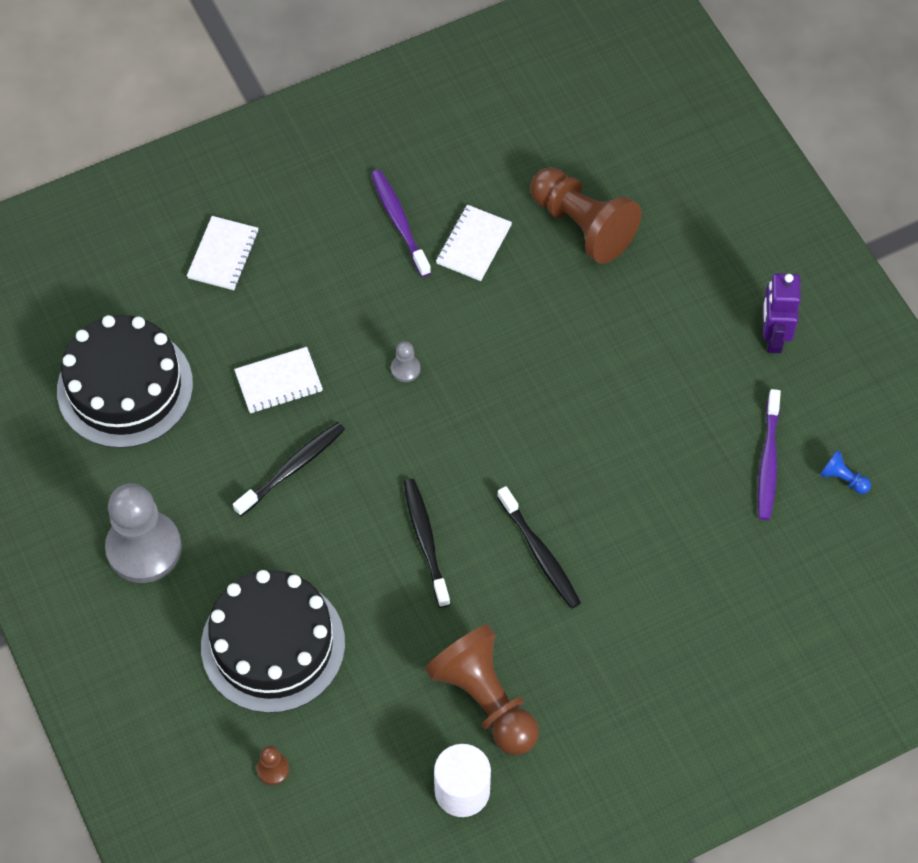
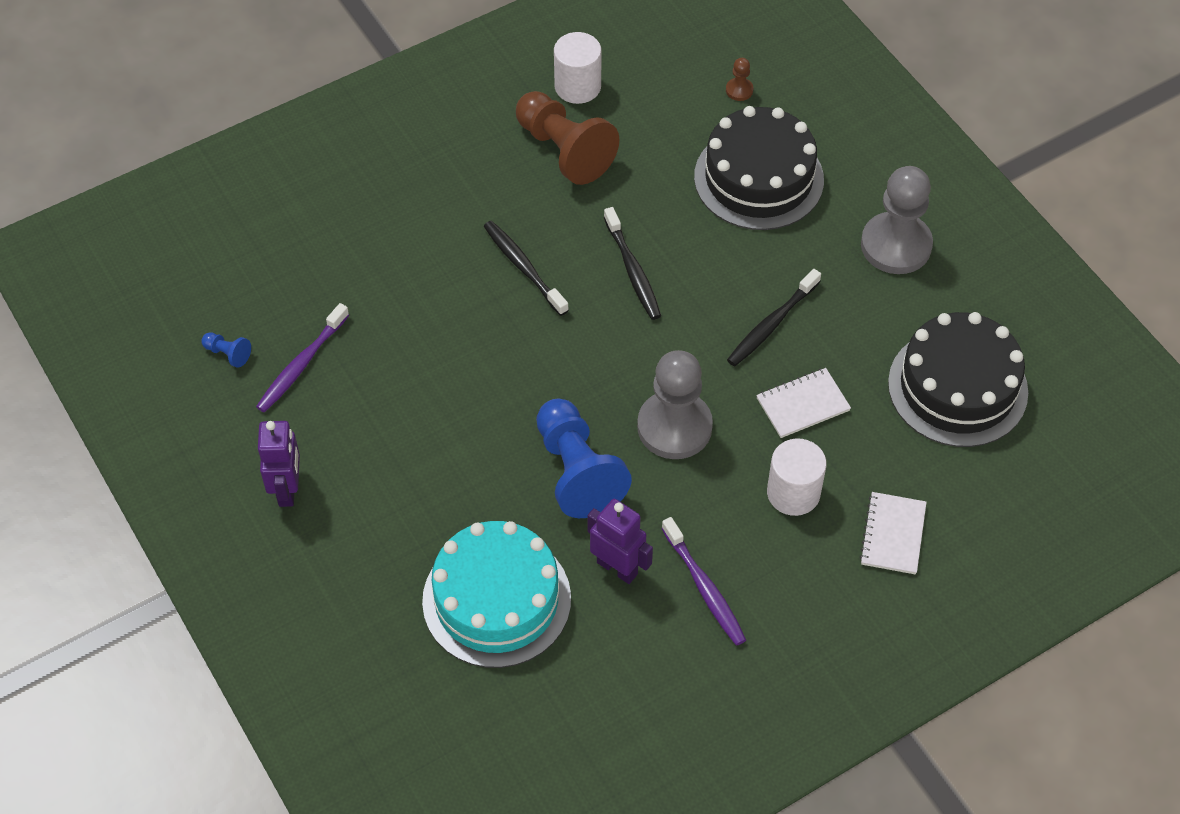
camera: 175 degrees right, 5 degrees down
grey pawn [391,341,420,382] -> grey pawn [637,350,713,459], size x2.43
white notebook [436,205,512,281] -> purple robot [588,499,653,584]
brown pawn [530,167,642,264] -> turquoise cake [422,521,571,668]
purple toothbrush [758,389,781,520] -> purple toothbrush turned 150 degrees counterclockwise [256,303,349,413]
none -> blue pawn [536,399,632,518]
none -> white cylinder [767,438,827,516]

